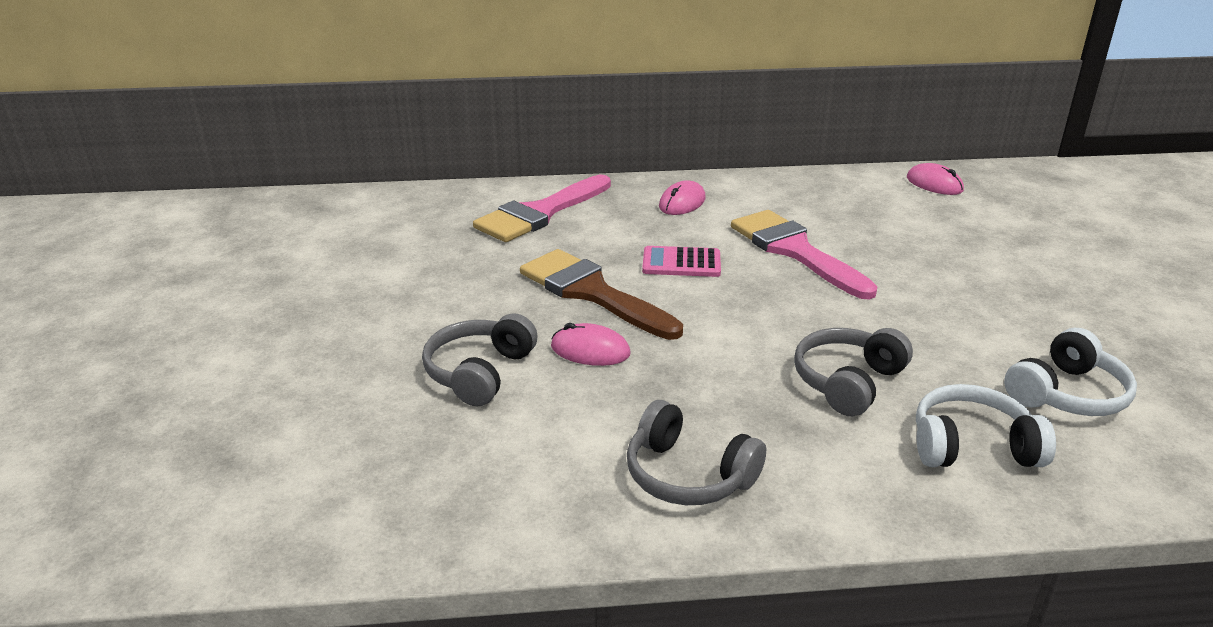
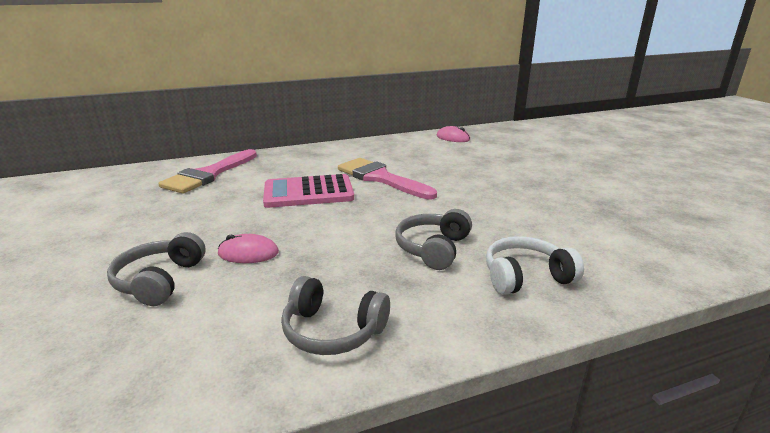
camera: 15 degrees left, 5 degrees down
brown brush [520,249,683,340] -> none
pink calculator [642,246,721,277] -> pink calculator [263,174,354,208], size x1.67
pink mouse [659,180,706,215] -> none
white headphones [1004,328,1137,416] -> none

